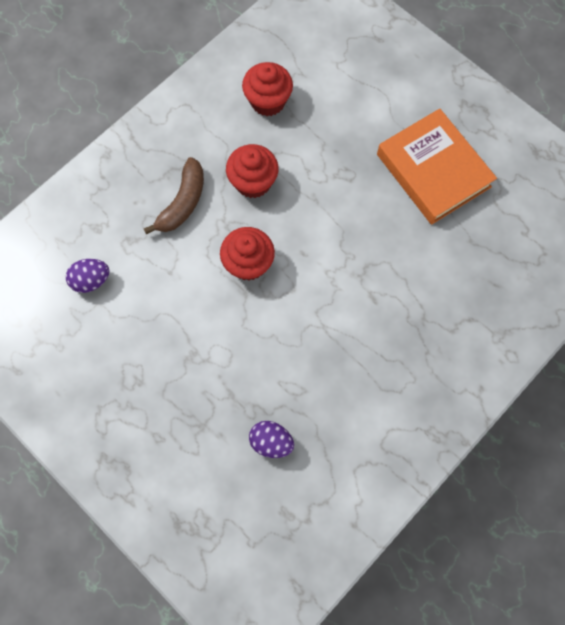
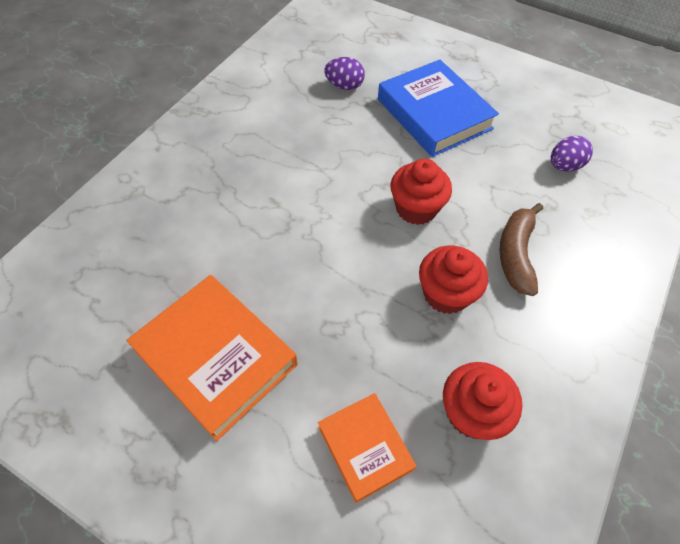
camera: 165 degrees right, 15 degrees down
none -> orange book [318,393,416,503]
none -> blue book [378,60,499,157]

